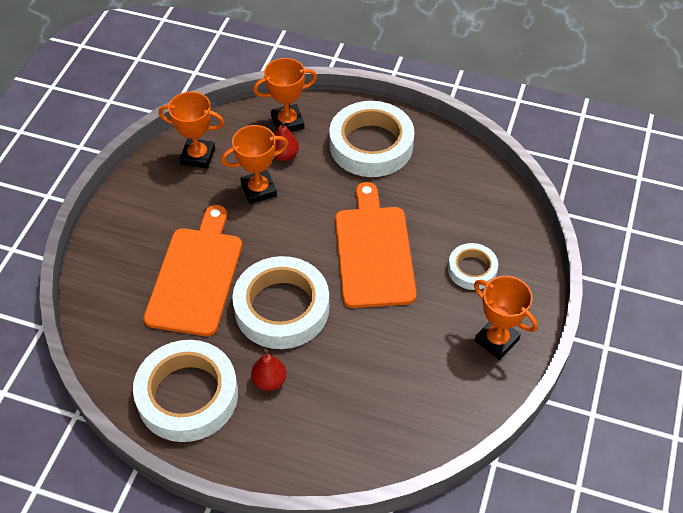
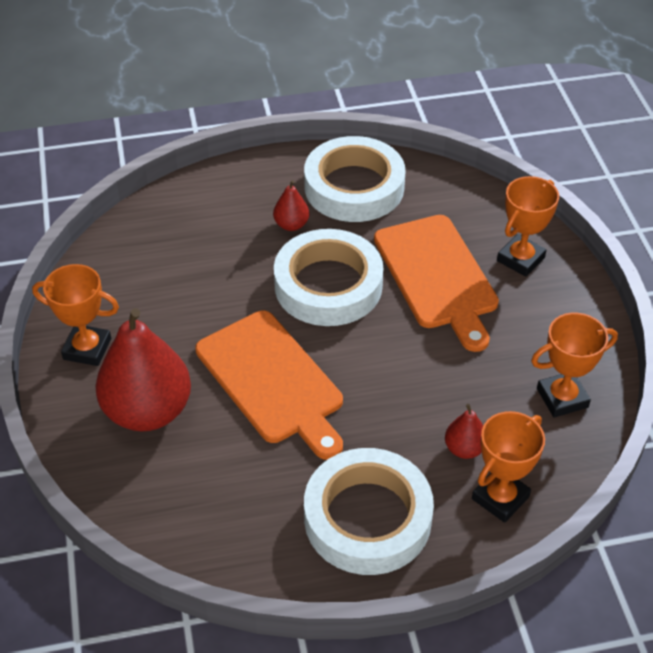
camera: 150 degrees right, 5 degrees down
orange trophy [221,125,288,204] -> orange trophy moved to [497,176,559,277]
white tape [448,243,498,290] -> red pear [96,308,191,431]

